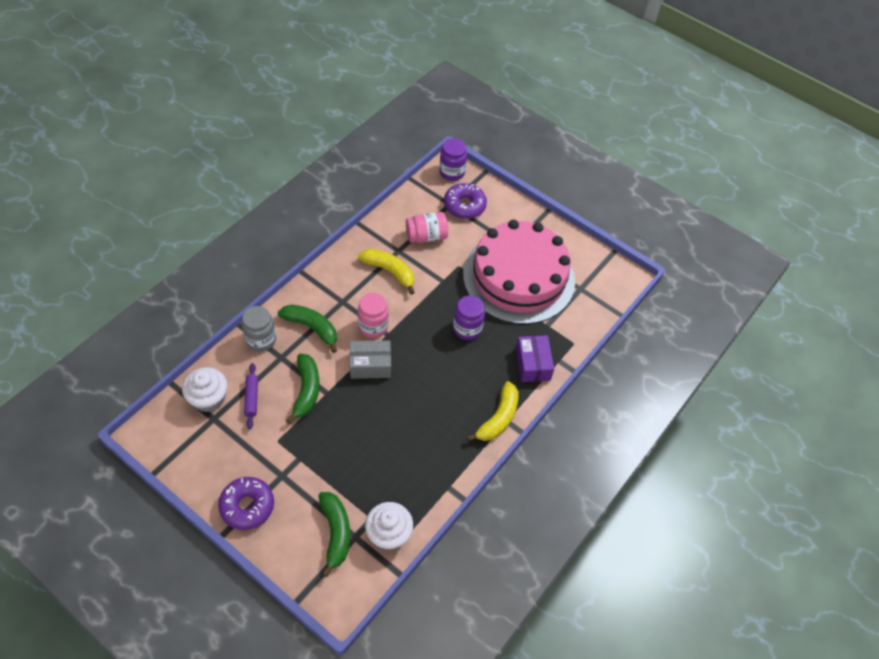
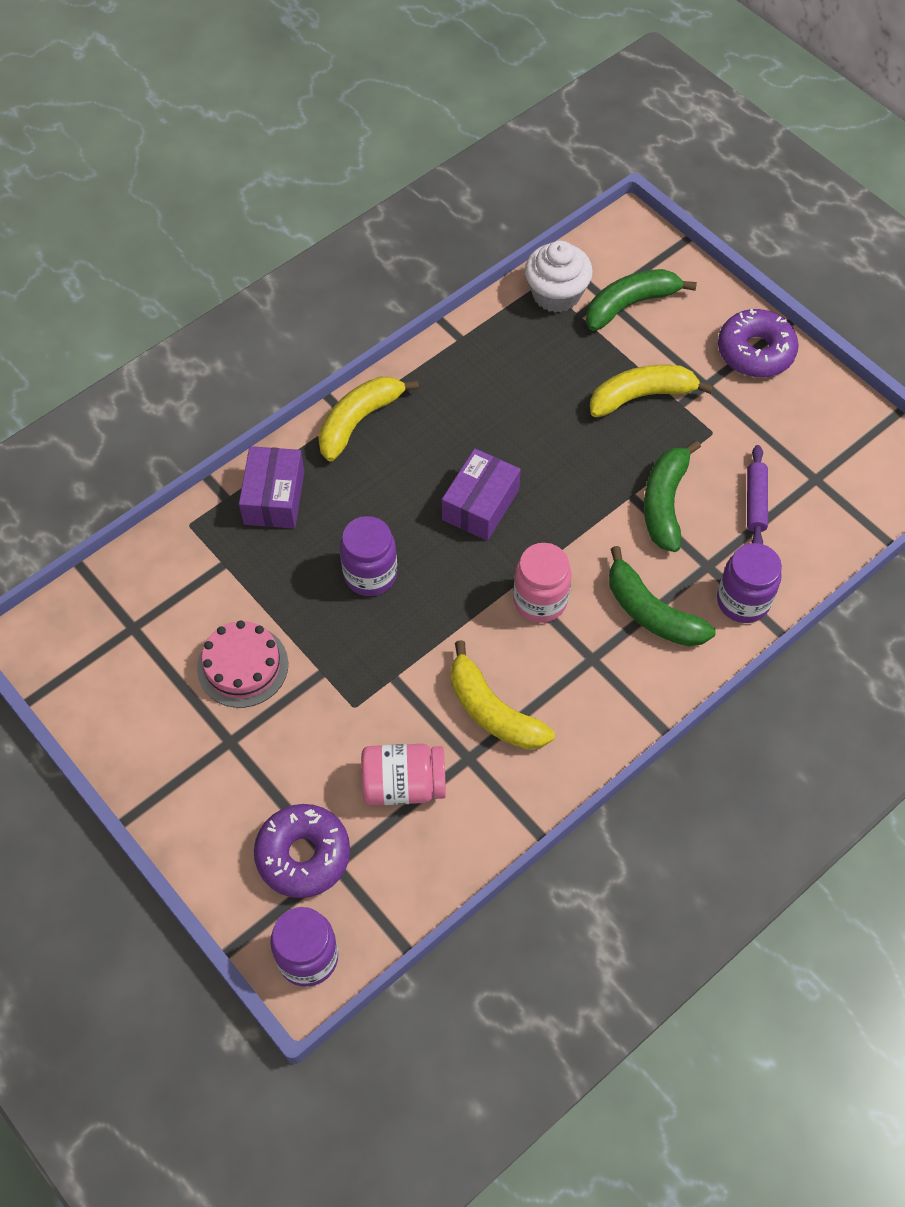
camera: 165 degrees left, 5 degrees up
white cupcake [182,367,228,412] -> none
grey jar [242,306,276,352] -> purple jar [717,543,782,623]
green banana [319,492,350,577] -> green banana turned 60 degrees clockwise [586,269,697,331]
grey box [350,340,391,379] -> none
pink cake [463,220,575,324] -> pink cake [197,620,288,708], size x0.41
none -> purple box [442,448,521,541]
none -> yellow banana [590,365,713,417]

